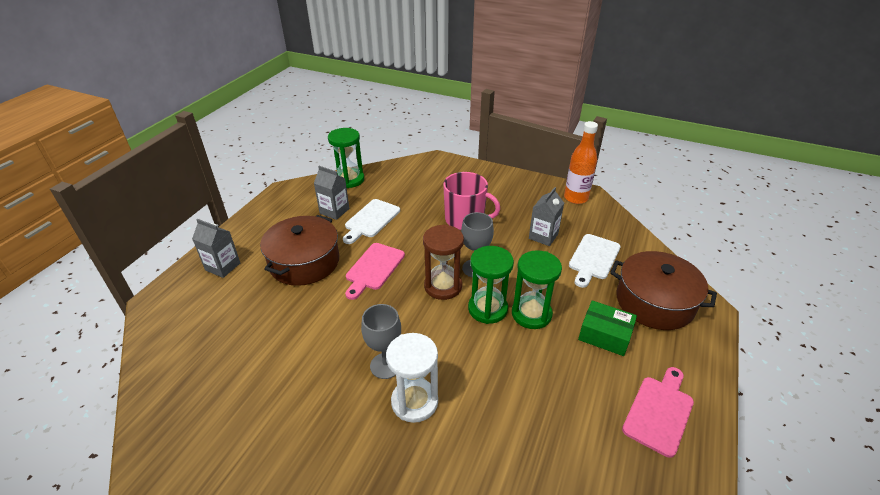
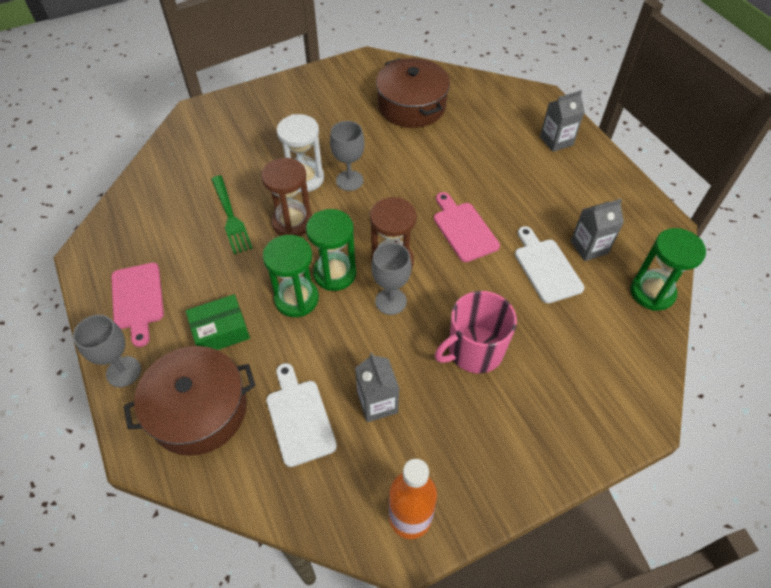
camera: 130 degrees right, 15 degrees up
brown pot [260,215,339,286] -> brown pot moved to [376,58,450,128]
none -> grey goblet [73,315,141,387]
none -> green fork [211,175,253,254]
none -> brown hourglass [261,158,312,236]

